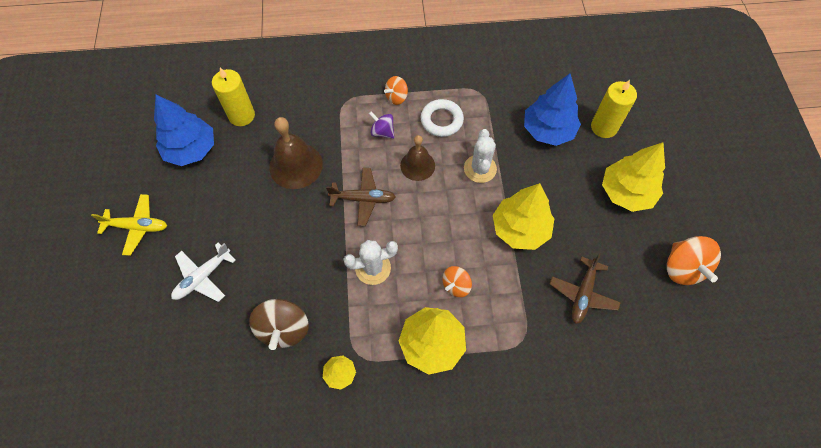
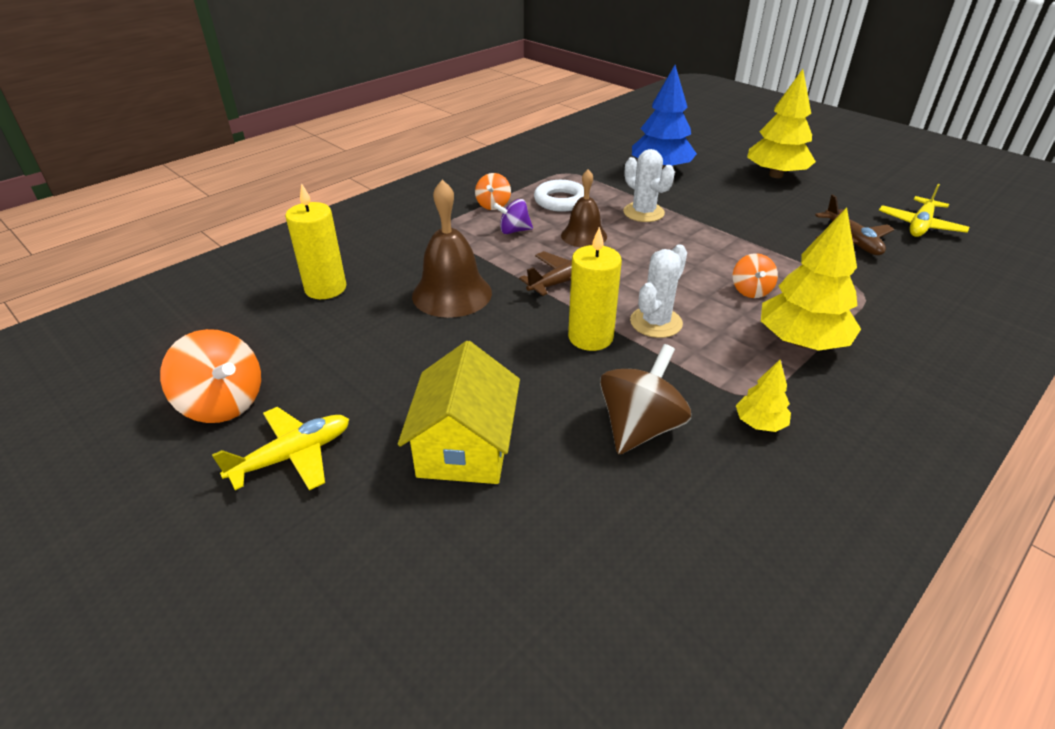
camera: 40 degrees left, 25 degrees down
blue tree [154,95,214,166] -> none
white plane [171,242,236,302] -> yellow house [398,341,520,484]
brown spinning top [249,299,309,350] -> brown spinning top turned 105 degrees counterclockwise [600,344,691,454]
yellow tree [493,183,554,250] -> none
yellow candle [591,80,637,138] -> yellow candle moved to [568,227,622,351]
orange spinning top [667,236,721,285] -> orange spinning top moved to [160,329,261,423]
none -> yellow plane [879,184,970,237]

